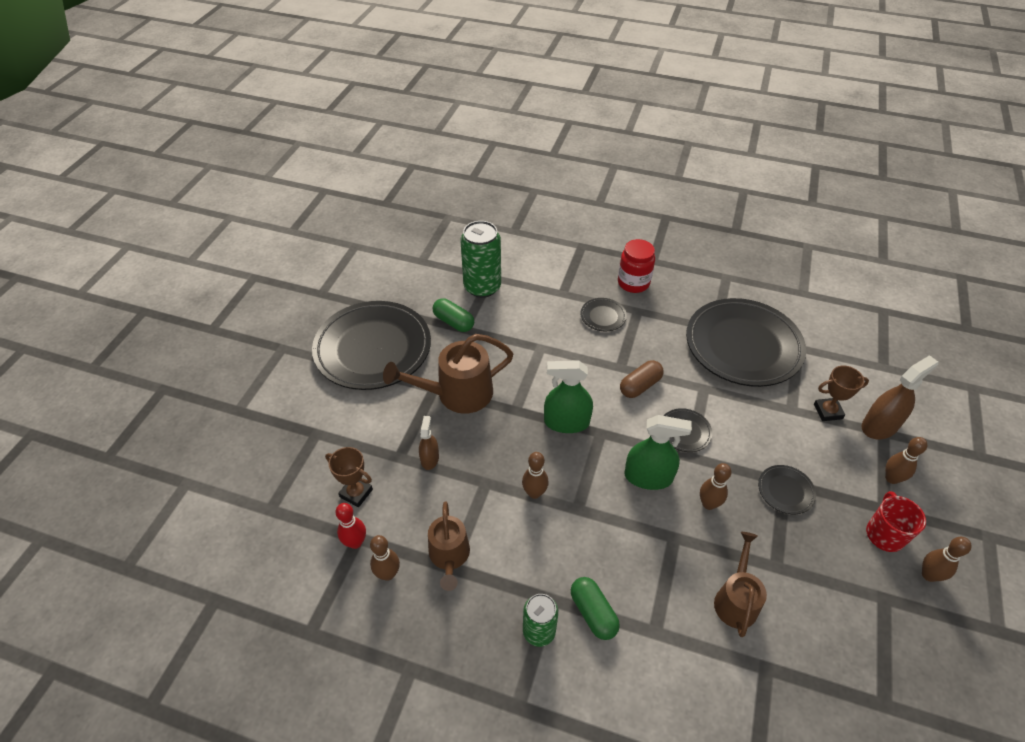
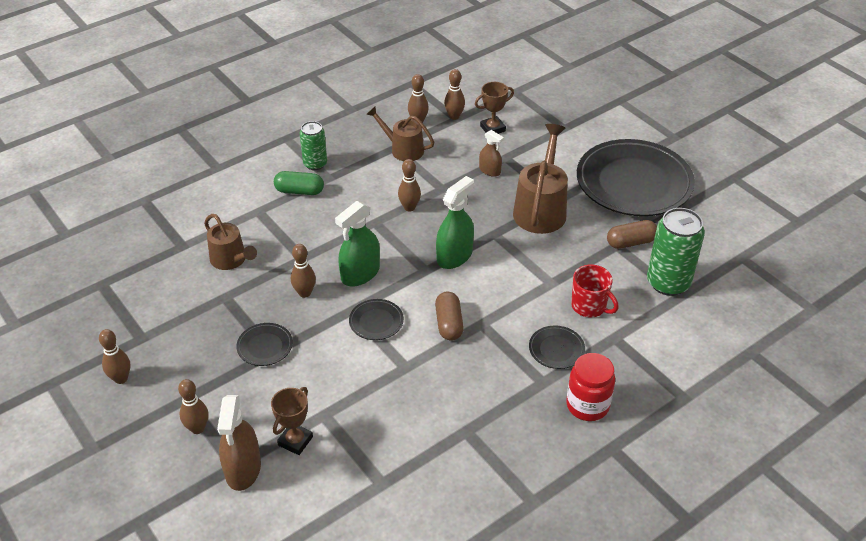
camera: 125 degrees right, 5 degrees down
red bowling pin [335,503,366,549] -> brown bowling pin [444,69,465,120]
green capsule [433,298,474,332] -> brown capsule [607,220,657,249]
black plate [686,298,806,387] -> none
red mug [866,491,926,552] -> red mug moved to [571,265,619,317]

